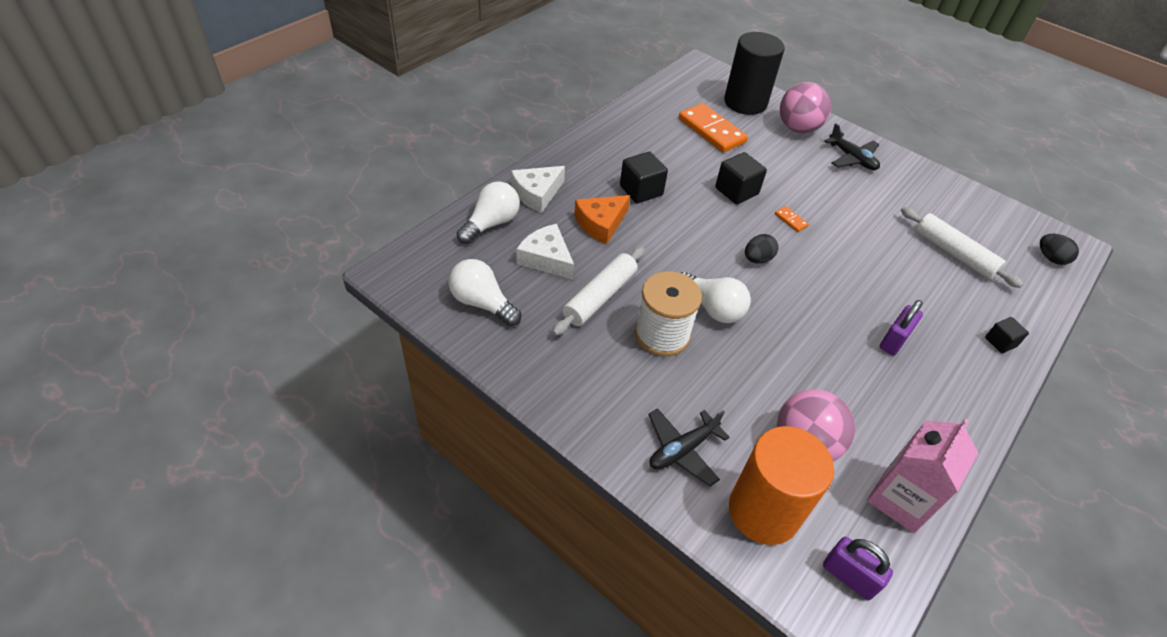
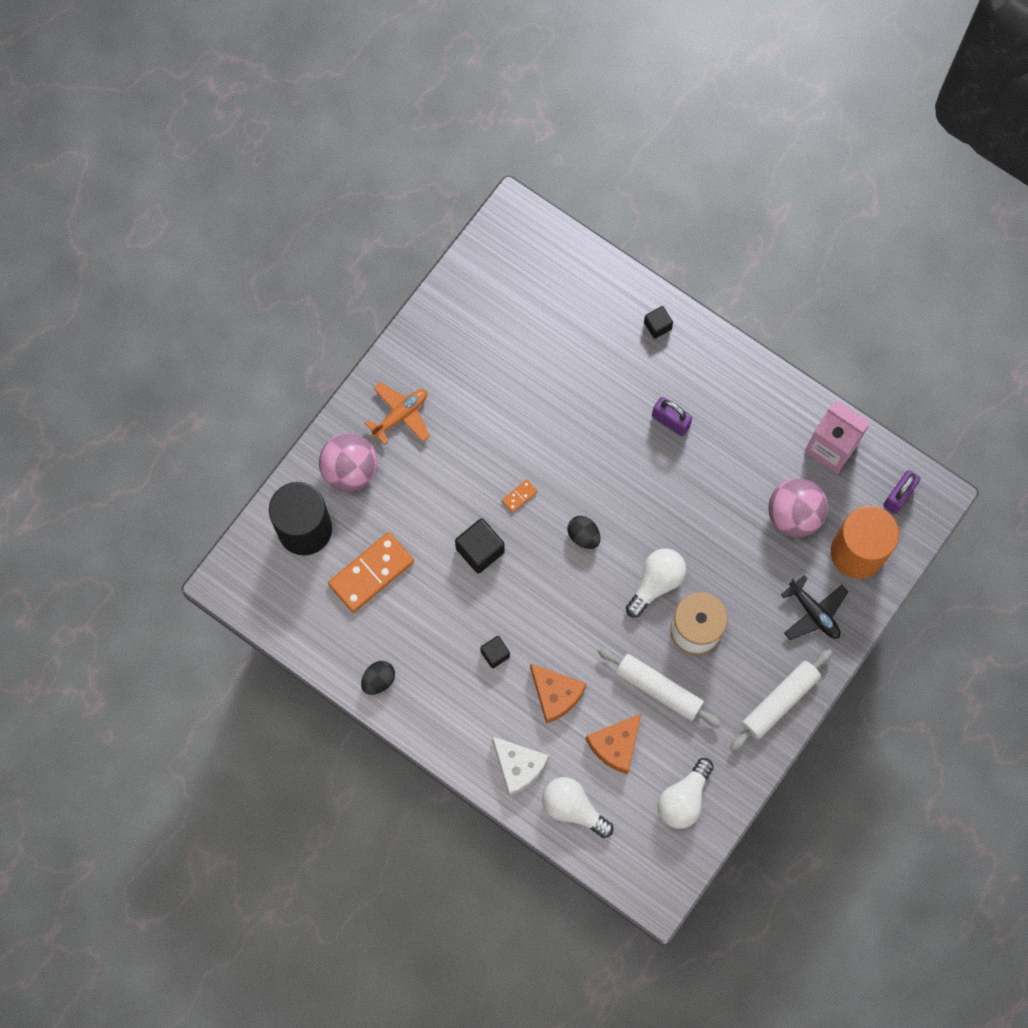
camera: 90 degrees left, 25 degrees up
white cheese [516,224,574,280] -> orange cheese [586,714,641,774]
black cube [620,152,668,204] -> black cube [480,636,510,668], size x0.60
black plane [824,123,880,170] -> orange plane [365,382,430,445]
white rolling pin [901,207,1023,288] -> white rolling pin moved to [730,649,833,751]
black egg [1040,234,1079,265] -> black egg moved to [361,661,395,695]

